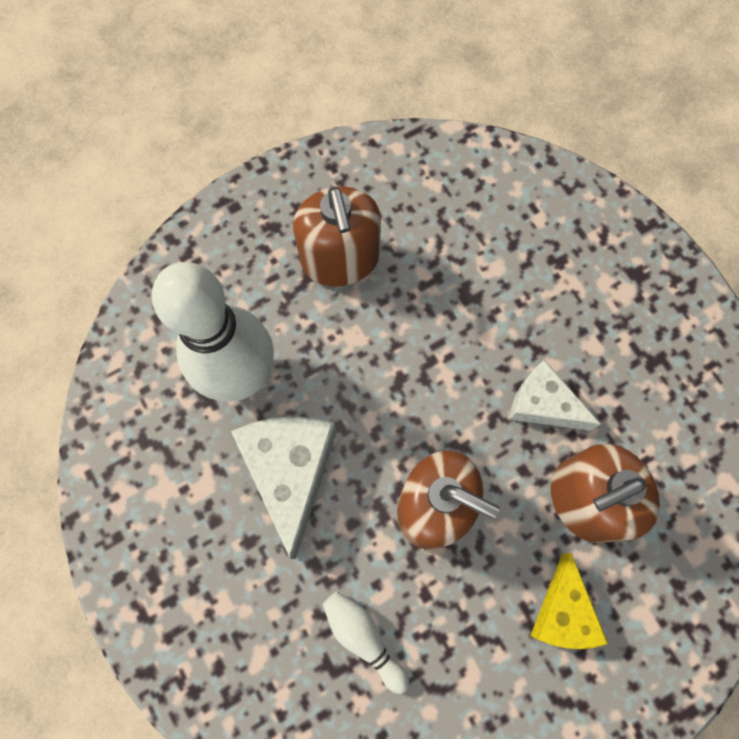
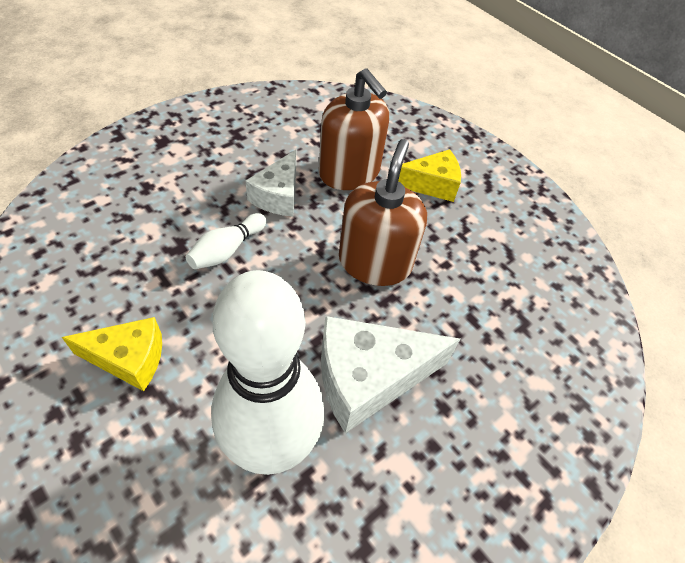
camera: 105 degrees left, 20 degrees down
brown soap dispenser [293,186,381,287] -> yellow cheese [62,317,162,391]
white bowling pin [322,591,409,694] -> white bowling pin moved to [186,213,266,269]

